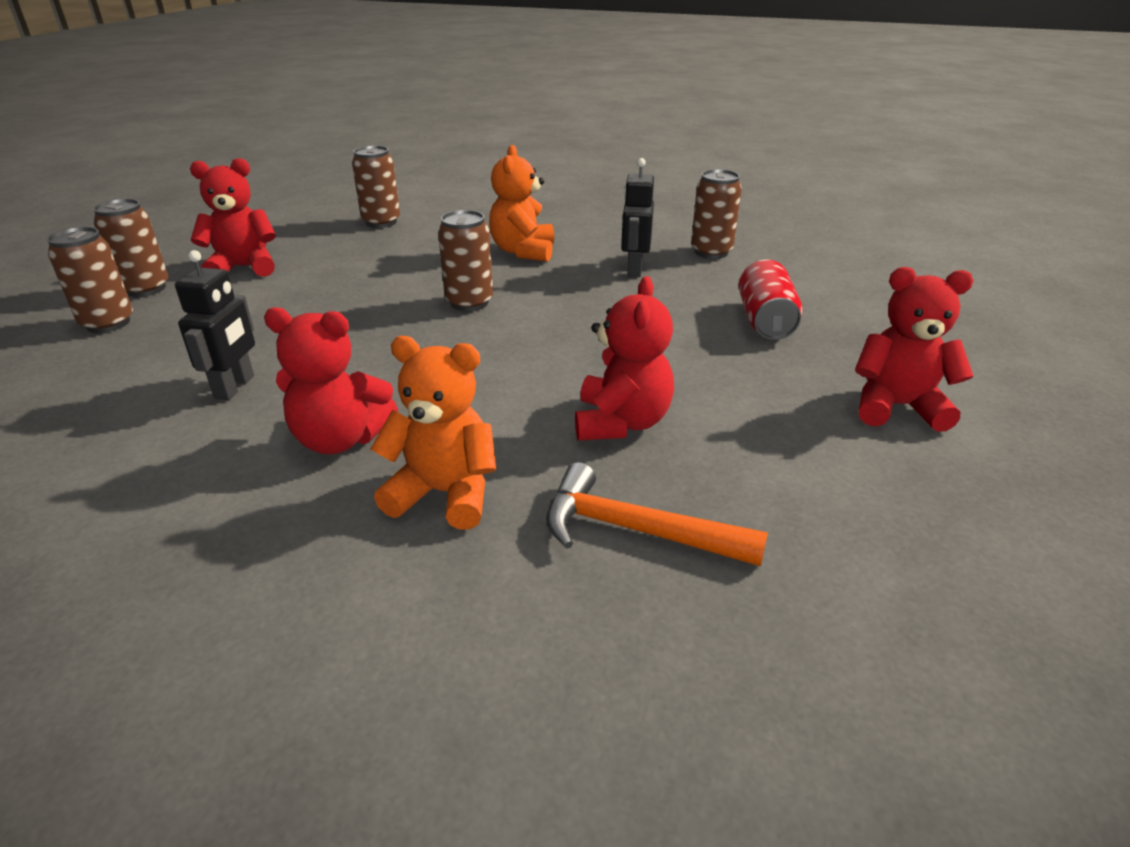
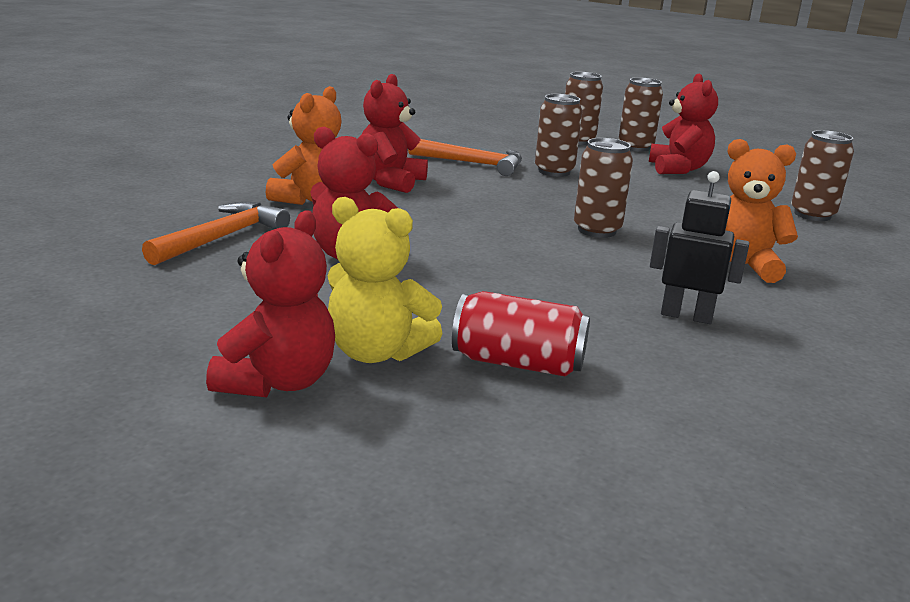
camera: 100 degrees right, 10 degrees down
black robot [175,250,255,400] -> orange hammer [408,139,522,176]
brown can [691,169,742,259] -> brown can moved to [535,94,582,177]
none -> yellow teddy bear [327,197,443,363]

